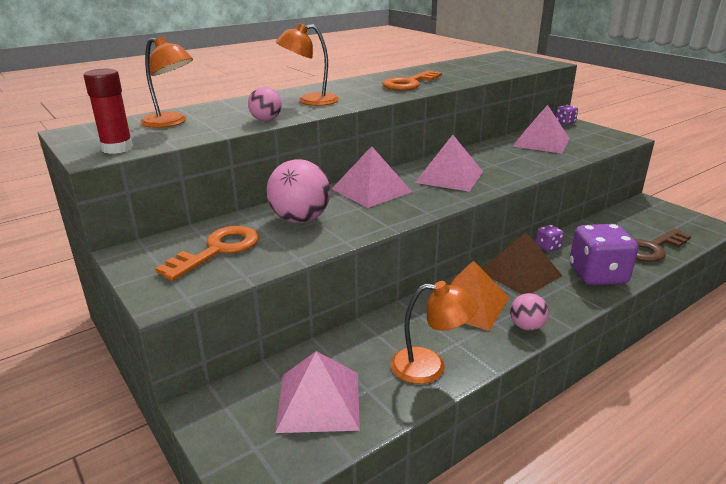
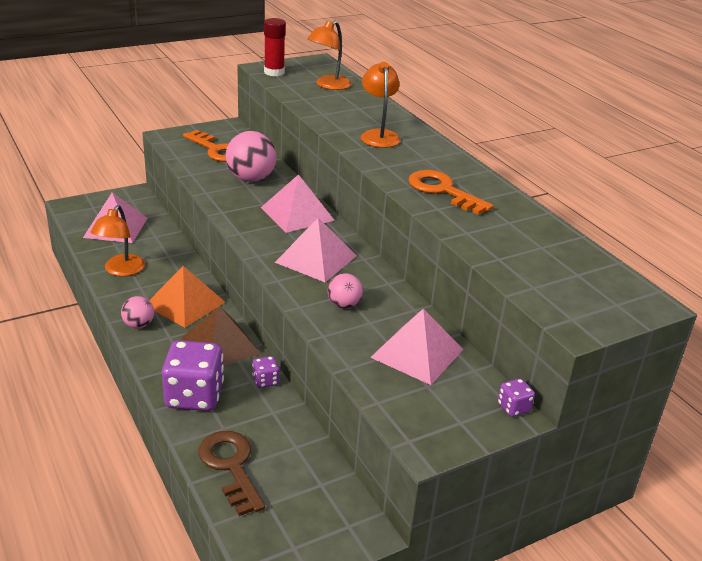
camera: 95 degrees right, 5 degrees up
pink ball [248,87,282,121] -> pink ball moved to [328,273,363,309]

